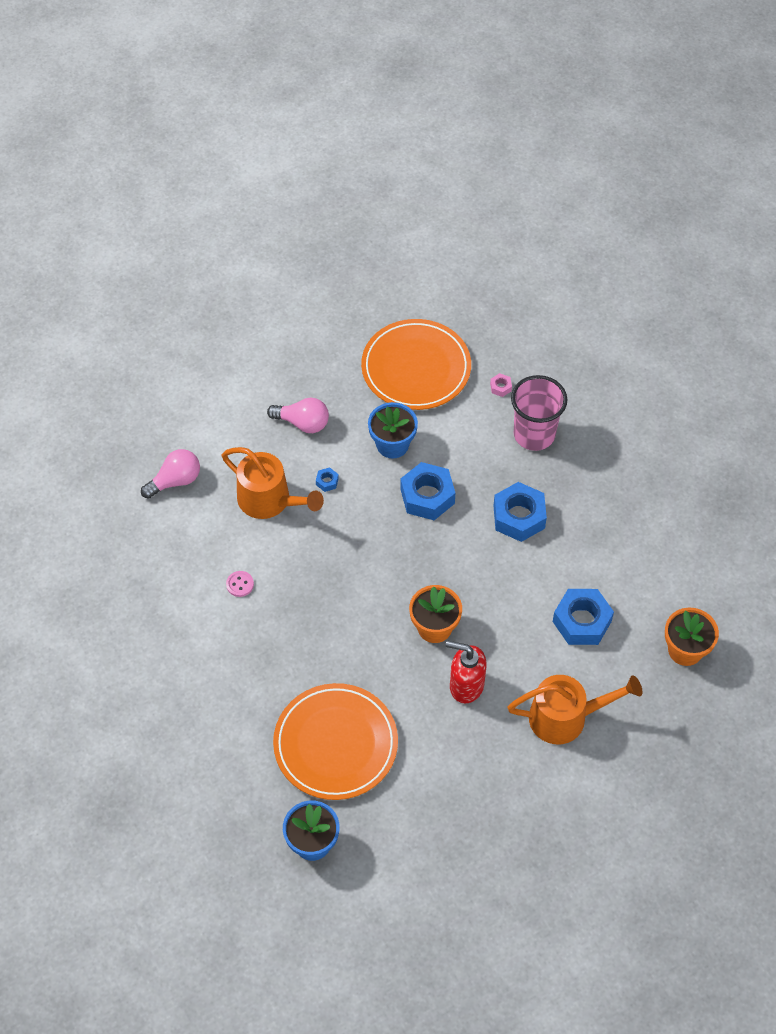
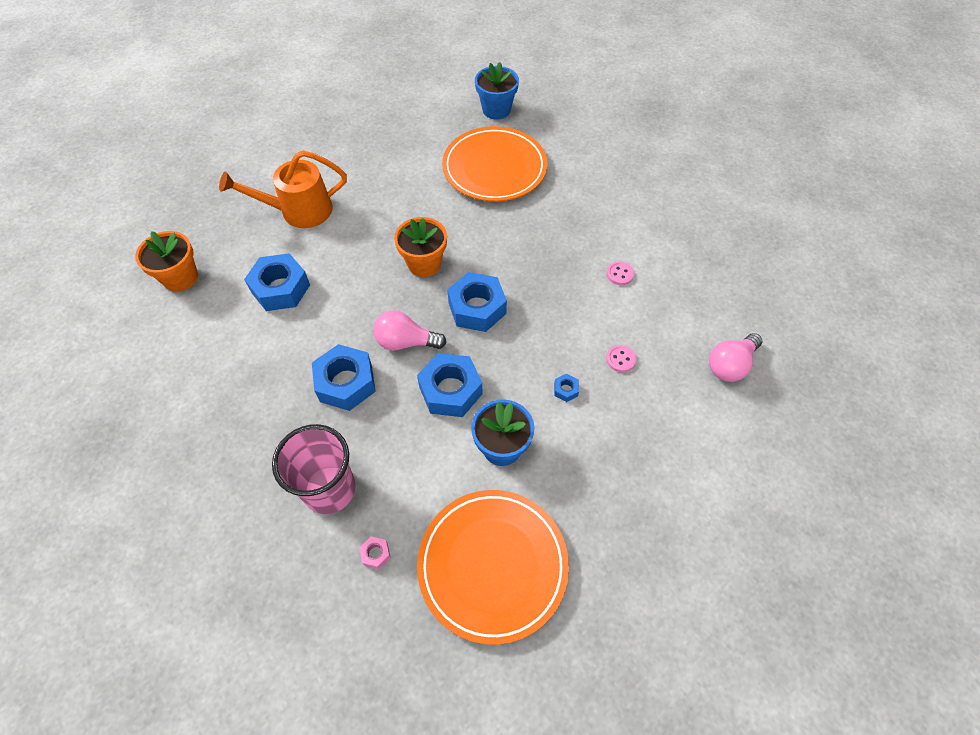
camera: 170 degrees right, 0 degrees up
orange watering can [222,447,324,519] -> pink button [606,345,636,372]
pink light bulb [267,398,329,433] -> pink light bulb moved to [373,310,447,351]
red soap dispenser [446,640,487,703] -> none
none -> blue nut [447,272,507,332]

